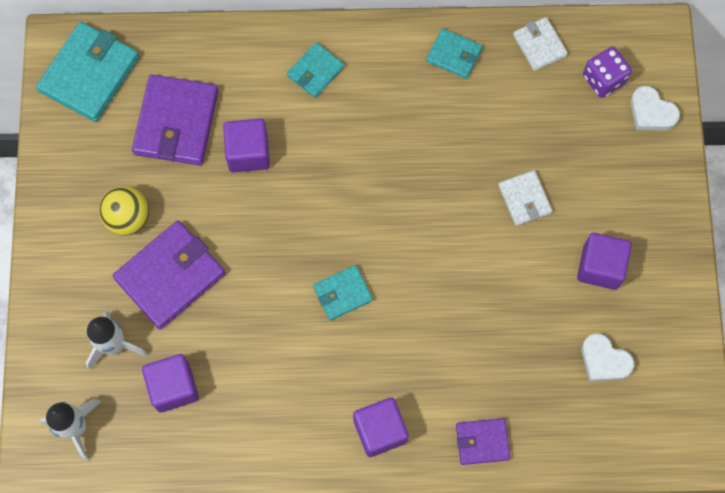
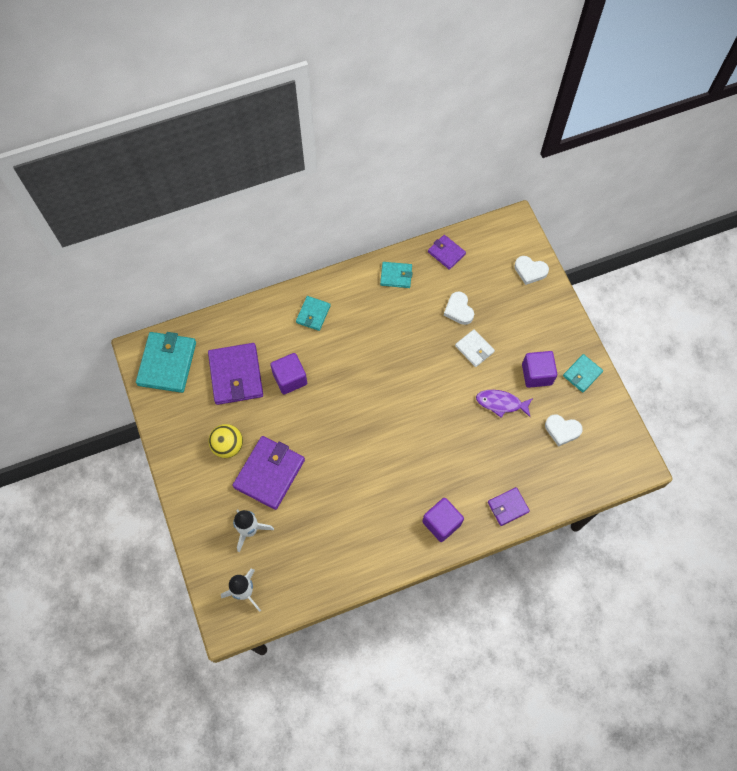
camera: 20 degrees left, 5 degrees down
purple cube [142,354,199,412] -> none
turquoise wallet [313,265,373,321] -> turquoise wallet moved to [563,354,603,392]
white wallet [513,17,568,71] -> purple wallet [428,235,466,270]
purple dice [583,47,632,98] -> none
none -> white heart [444,291,474,325]
none -> purple fish [476,390,533,418]

